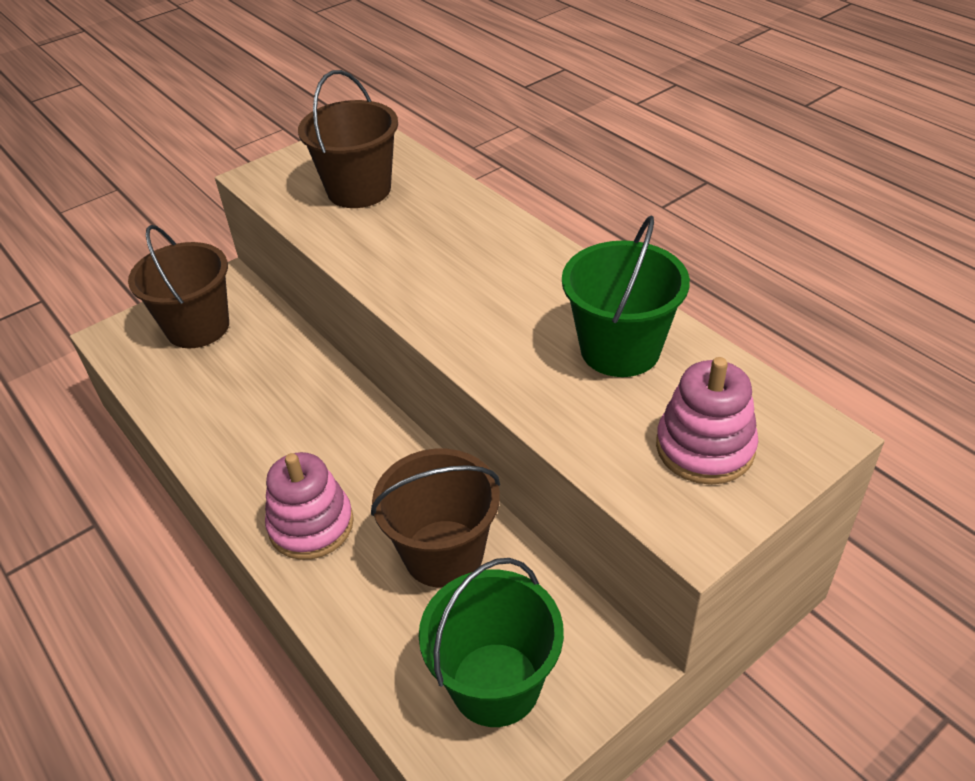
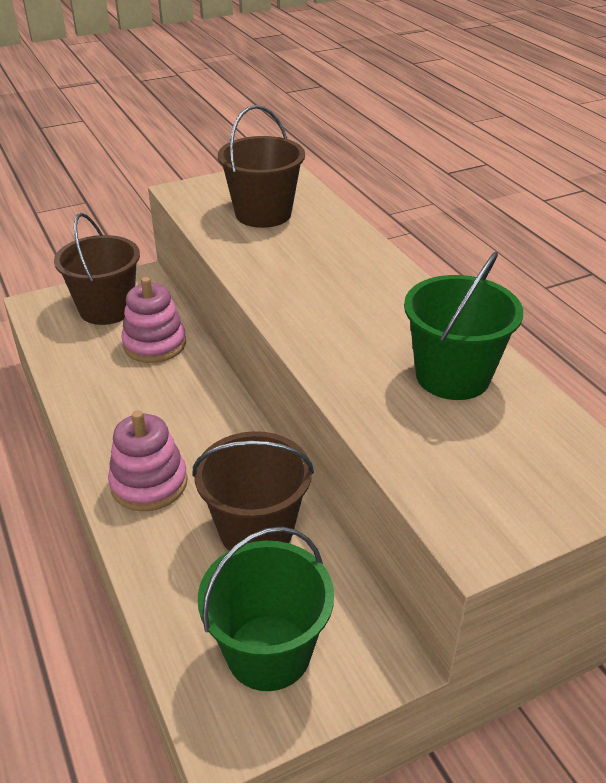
camera: 10 degrees right, 5 degrees down
pink stacking toy [656,357,758,485] -> pink stacking toy moved to [121,277,186,363]

